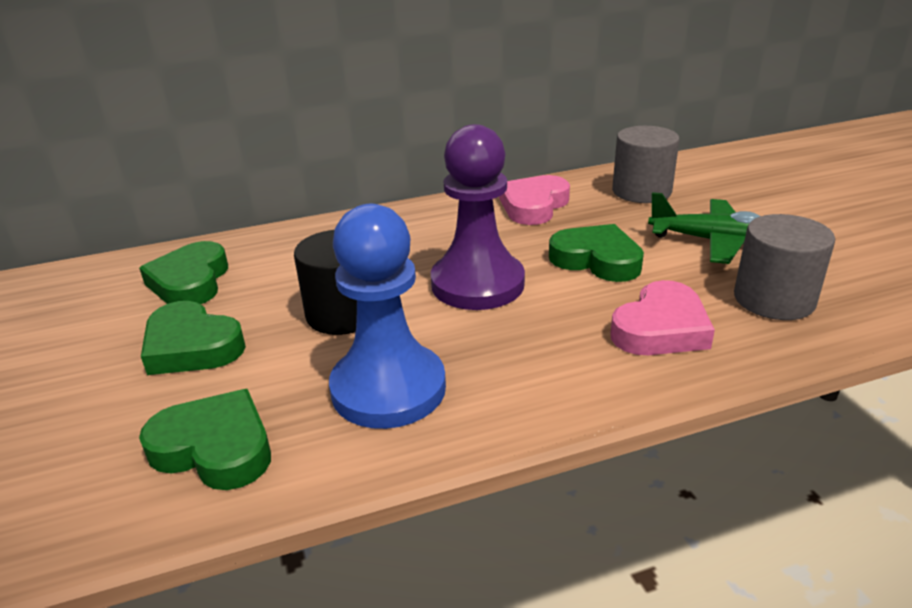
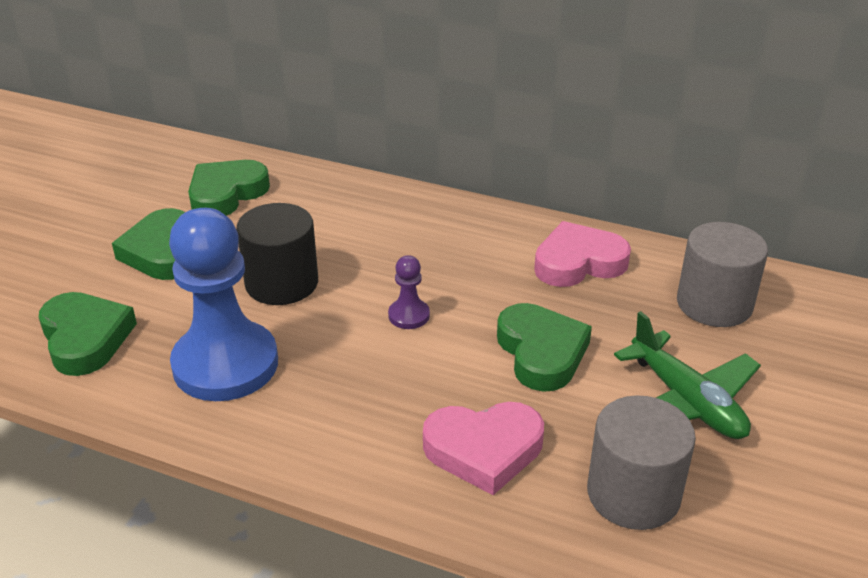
camera: 40 degrees right, 5 degrees up
purple pawn [431,124,525,310] -> purple pawn [388,255,430,329], size x0.42

